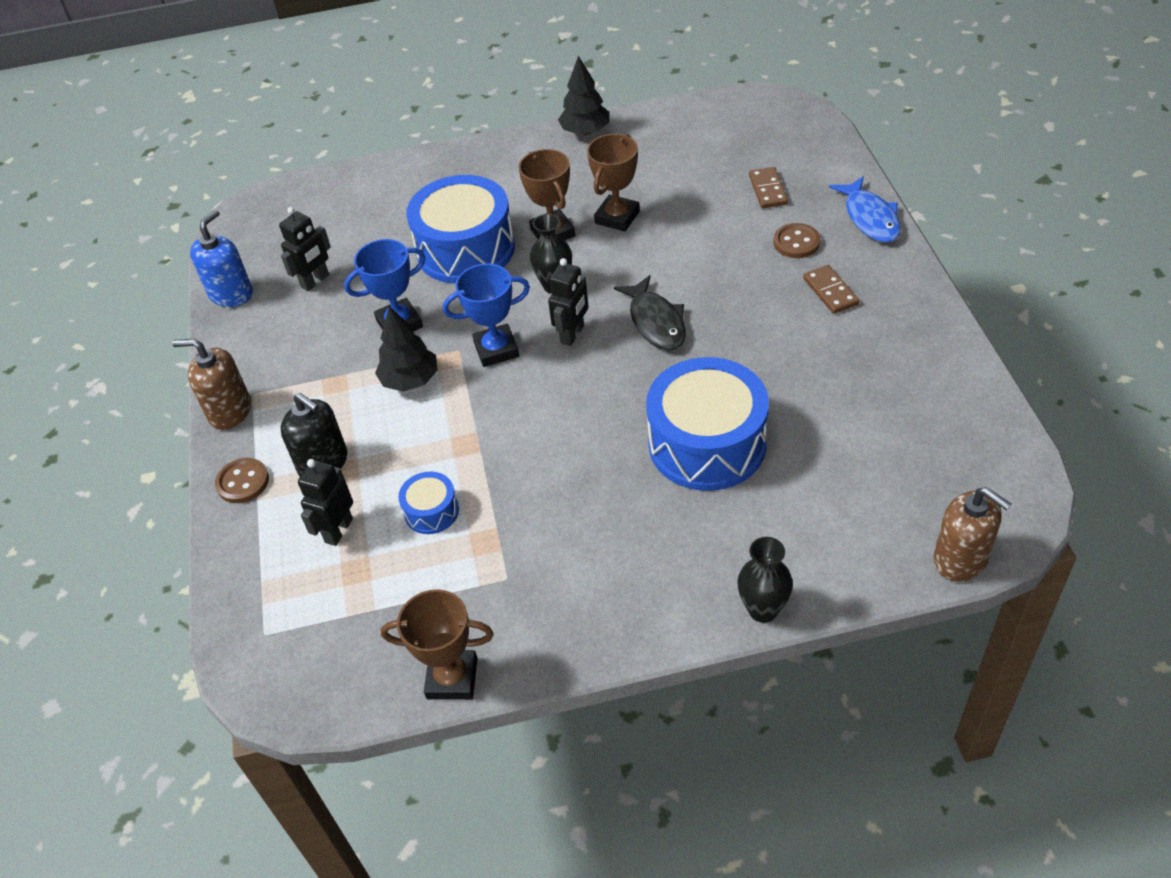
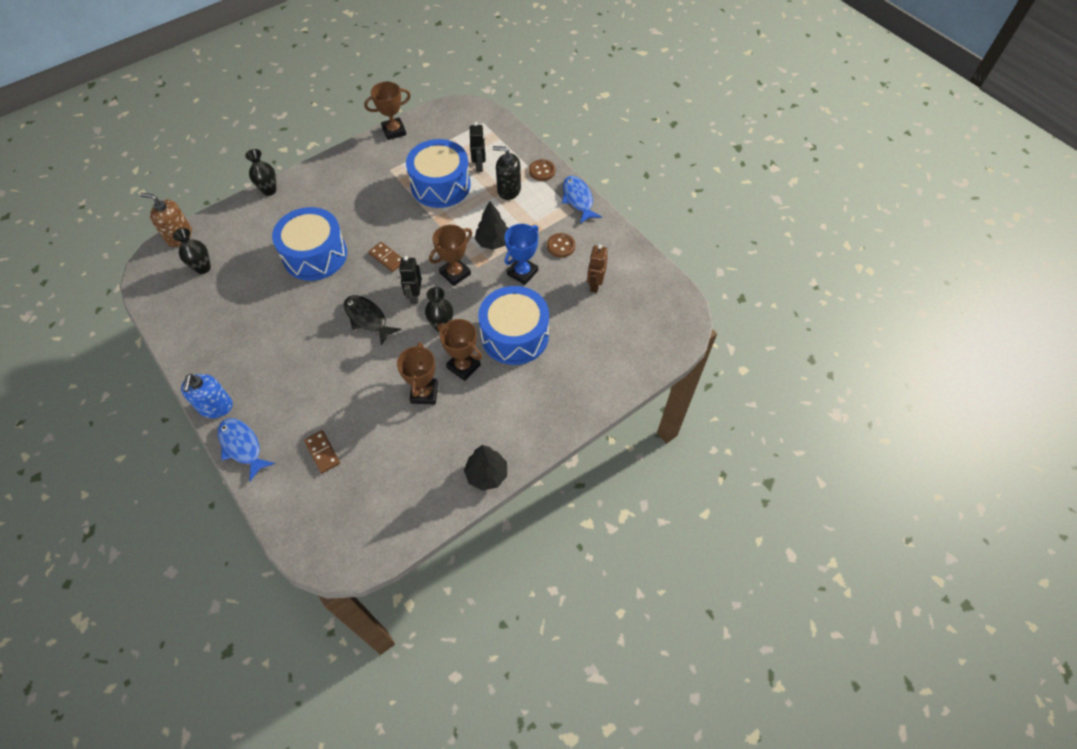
camera: 150 degrees right, 10 degrees up
brown soap dispenser [172,339,251,430] -> blue fish [562,176,602,223]
blue soap dispenser [190,210,253,307] -> blue soap dispenser moved to [181,374,233,418]
black robot [279,207,331,291] -> brown robot [587,244,608,293]
blue drum [398,471,459,534] -> blue drum [406,139,471,208], size x2.18
blue trophy [443,264,530,367] -> brown trophy [429,225,472,286]
brown button [773,223,820,258] -> brown button moved to [547,233,575,258]
brown domino [803,265,859,314] -> brown domino moved to [368,242,402,272]
none -> black vase [173,228,211,274]

